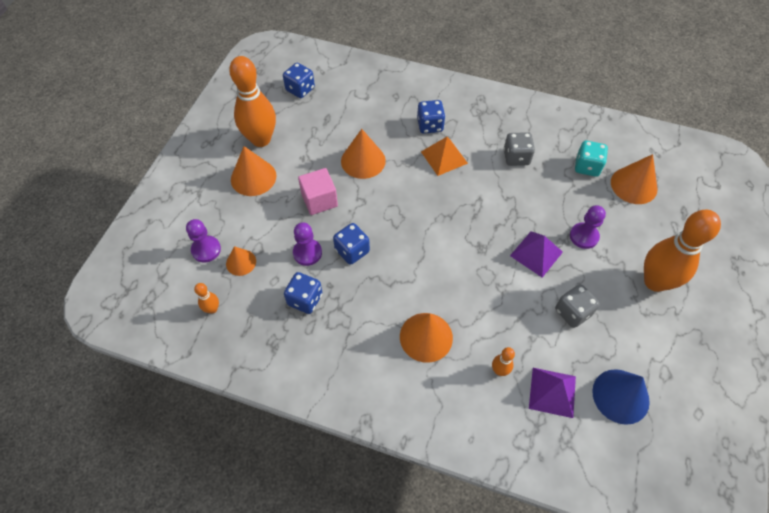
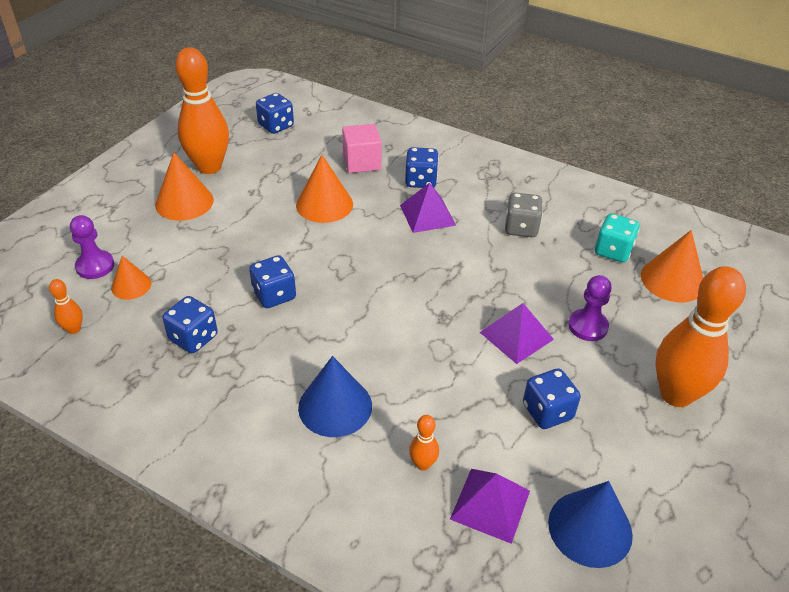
camera: 10 degrees right, 15 degrees down
purple pawn [293,222,322,266] -> none
pink cube [298,168,338,215] -> pink cube moved to [342,124,382,173]
orange cone [400,313,453,363] -> blue cone [298,356,372,437]
orange pyramid [421,137,468,176] -> purple pyramid [400,183,456,233]
grey dice [555,284,600,328] -> blue dice [523,368,581,429]

